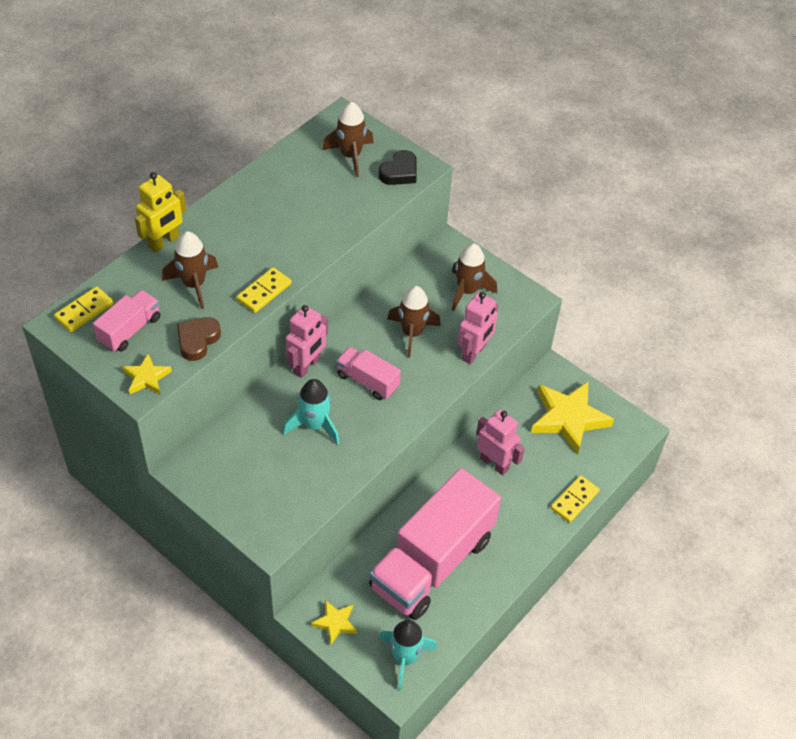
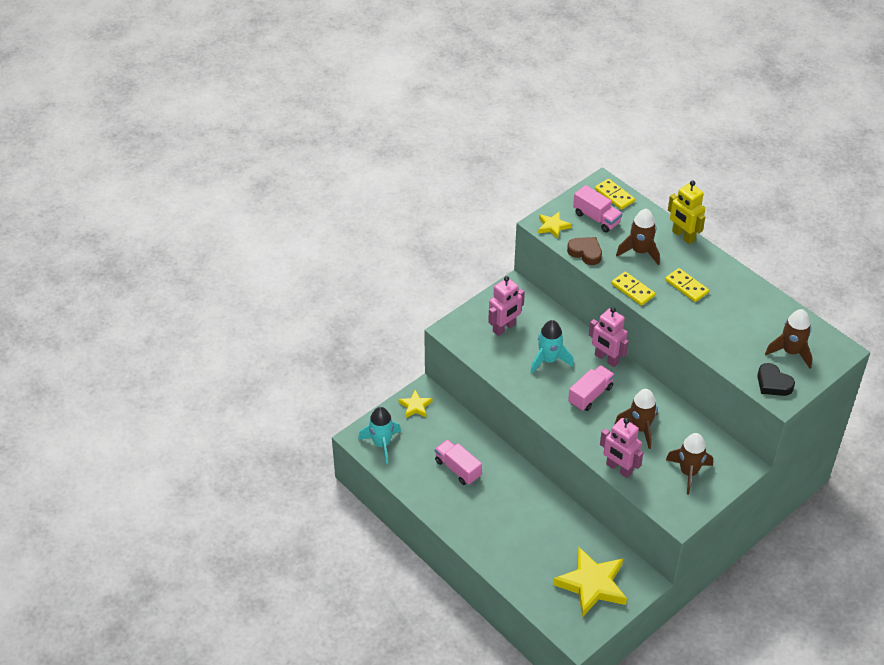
camera: 100 degrees right, 5 degrees down
pink truck [369,468,501,620] -> pink truck [435,439,482,485], size x0.46
pink robot [476,410,525,475] -> pink robot moved to [488,276,525,336]
yellow domino [551,475,600,522] -> yellow domino moved to [665,268,709,302]

